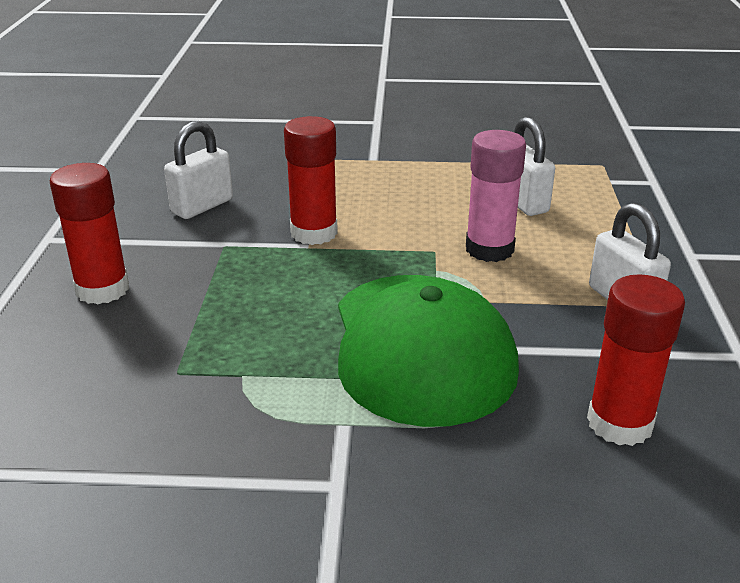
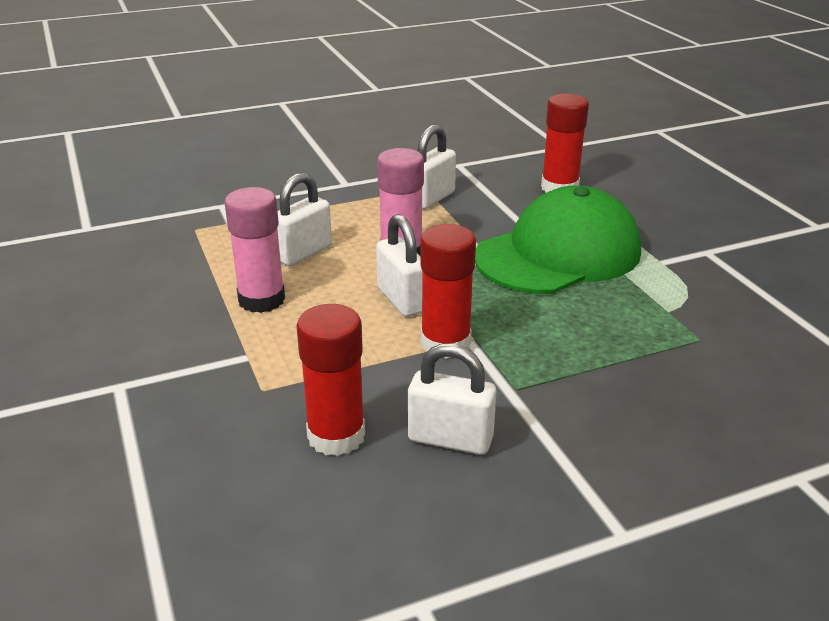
camera: 115 degrees left, 0 degrees up
red glue stick [50,163,129,304] -> red glue stick moved to [297,304,365,456]
none -> pink glue stick [224,187,285,313]
none -> white padlock [376,214,422,317]

